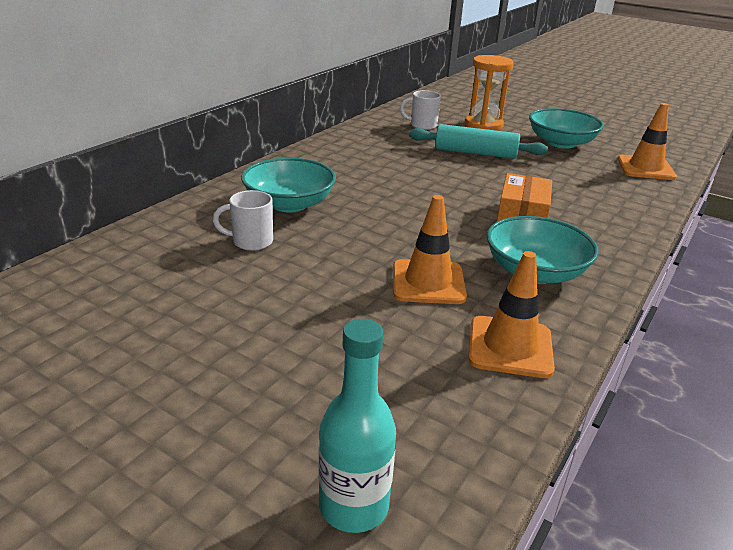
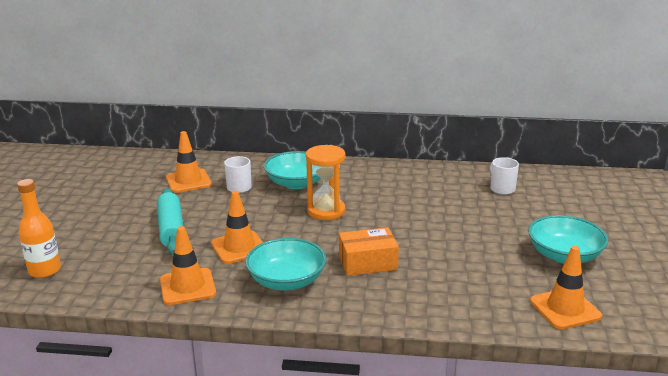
camera: 65 degrees right, 5 degrees down
turquoise bottle [318,319,396,533] -> orange bottle [17,179,61,278]
turquoise rolling pin [409,124,548,159] -> turquoise rolling pin moved to [157,188,183,255]
orange hourglass [465,55,514,131] -> orange hourglass moved to [306,145,345,220]
none -> orange traffic cone [166,131,212,193]

